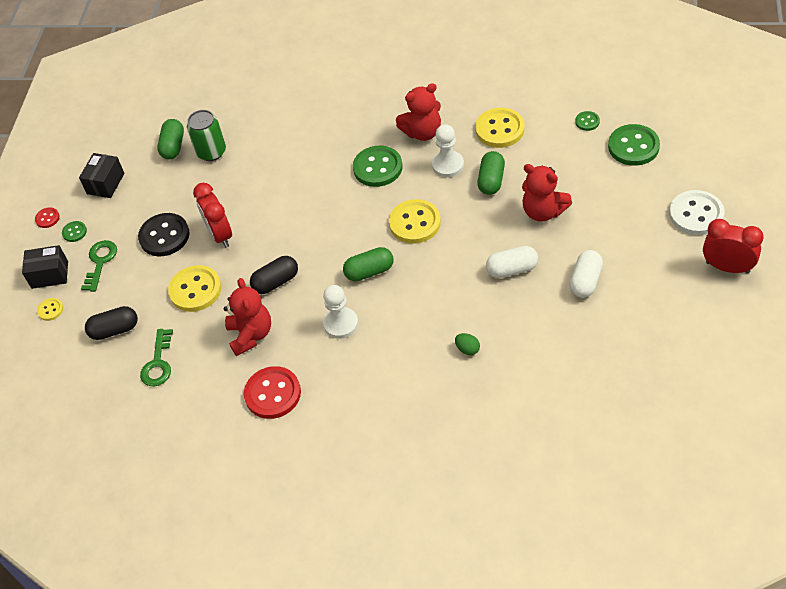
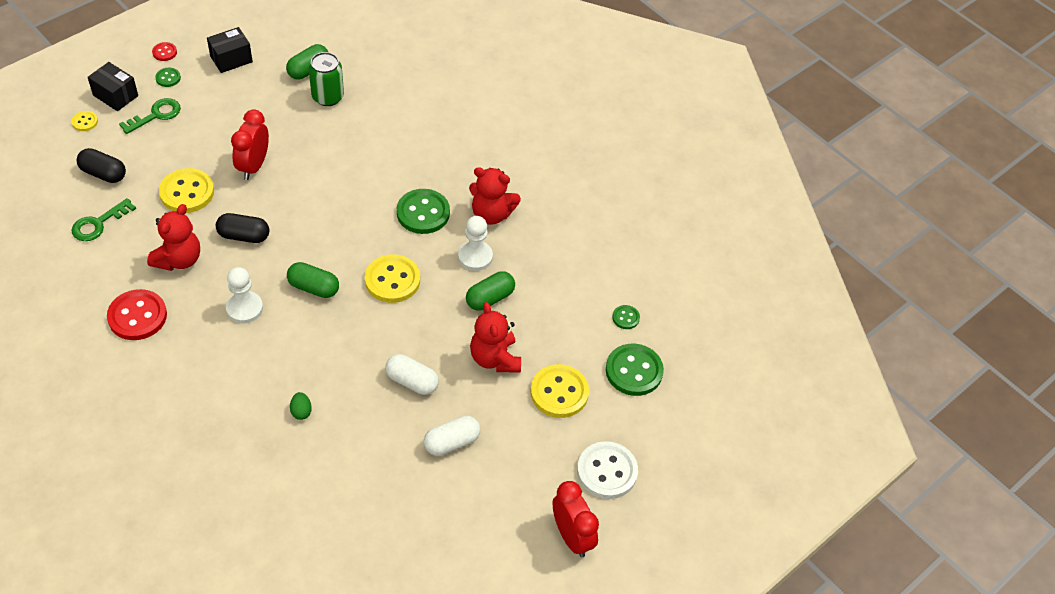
camera: 30 degrees right, 0 degrees up
black button [138,213,190,256] -> none
yellow button [475,108,524,148] -> yellow button moved to [530,364,589,418]

